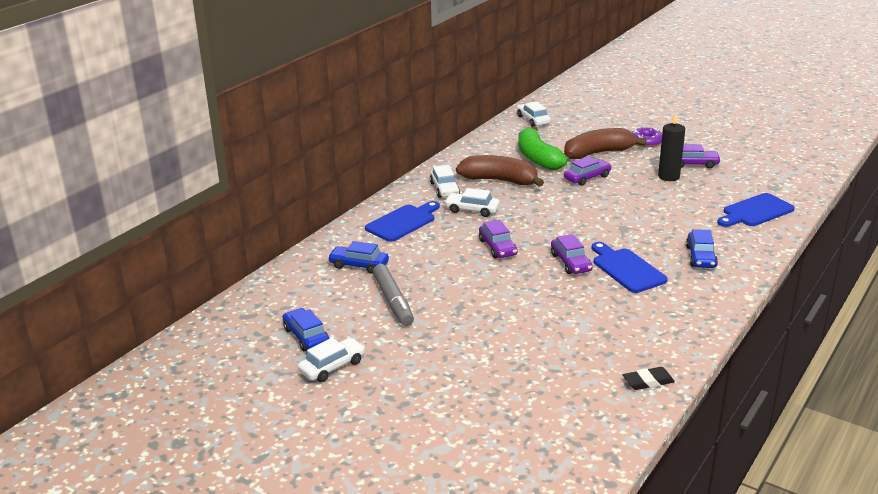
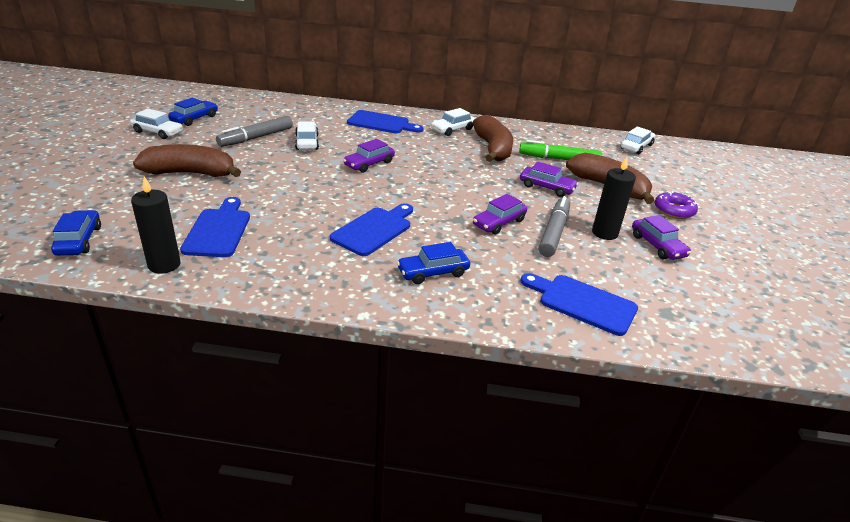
camera: 60 degrees right, 5 degrees up
blue car [328,241,389,274] -> blue car moved to [51,210,101,256]
white car [444,188,500,217] -> white car moved to [295,122,319,150]
green banana [518,126,568,170] -> green marker [519,140,602,160]
purple car [551,234,593,274] -> purple car moved to [473,194,527,235]
black eraser [623,367,675,390] -> black candle [131,176,181,274]
none -> brown banana [133,144,241,177]
none -> blue cutting board [180,197,250,257]
none -> grey marker [538,196,570,257]

